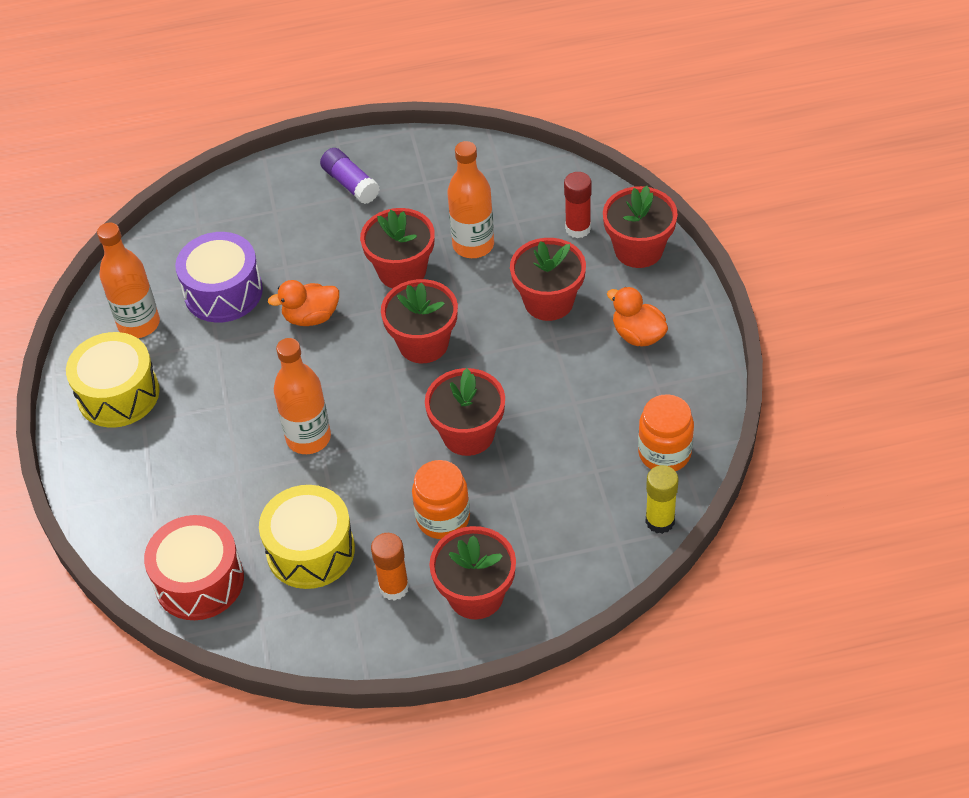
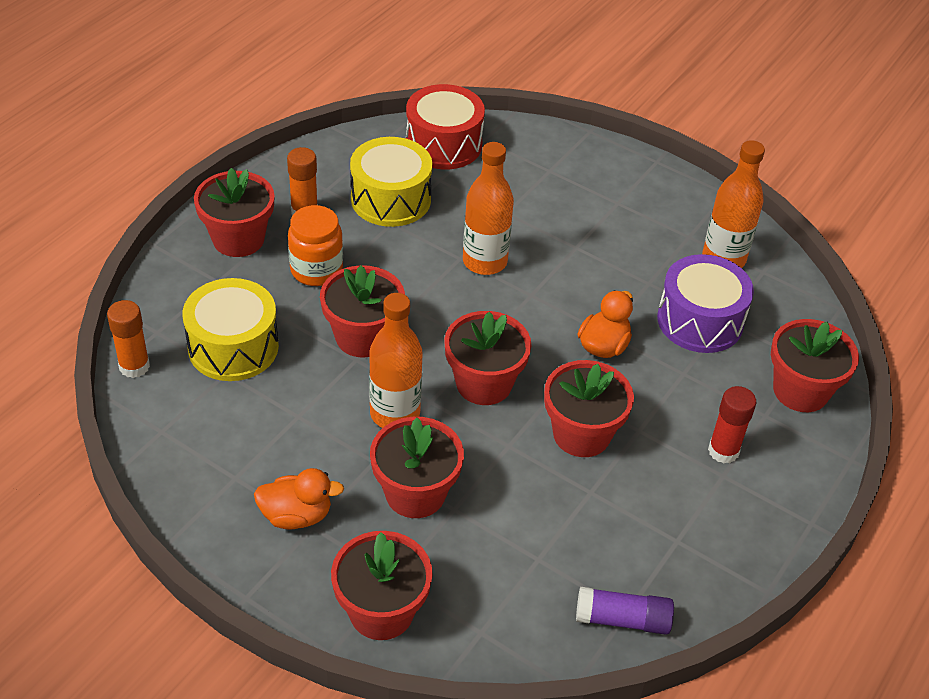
camera: 130 degrees right, 5 degrees down
yellow drum [66,332,160,428] -> yellow drum moved to [183,278,279,381]
purple glue stick [320,148,380,204] -> purple glue stick moved to [576,587,674,635]
orange bottle [447,141,494,258] -> orange bottle moved to [369,293,423,428]
red glue stick [564,172,591,238] -> red glue stick moved to [708,386,756,463]
orange jar [638,394,694,471] -> none
yellow glue stick [645,465,679,534] -> orange glue stick [107,300,150,378]
none -> red flower pot [771,319,859,412]

